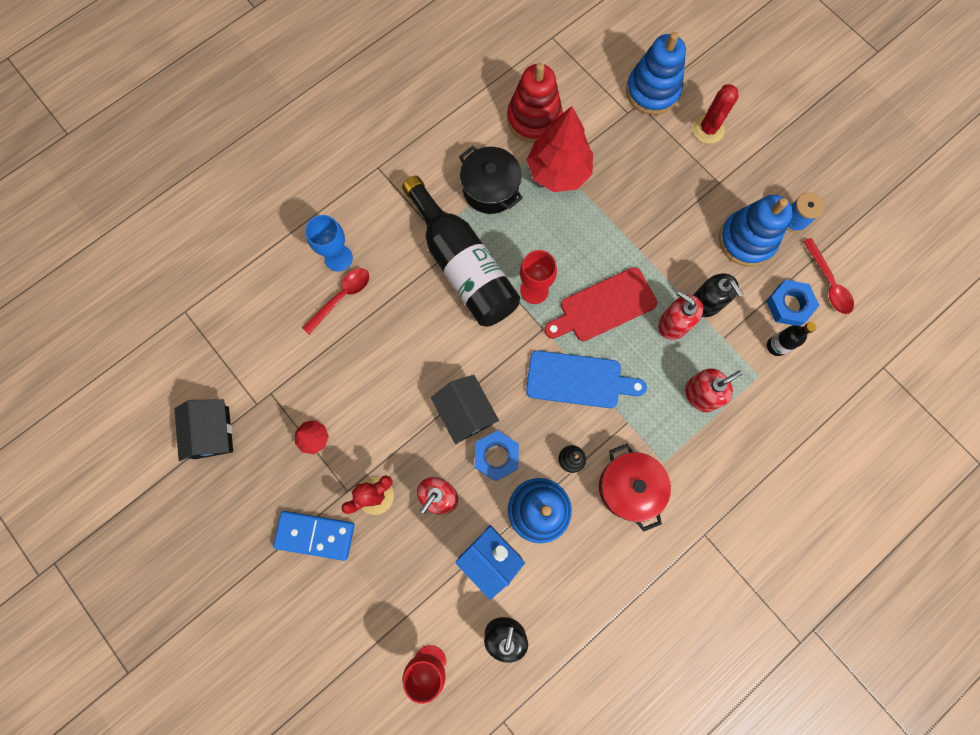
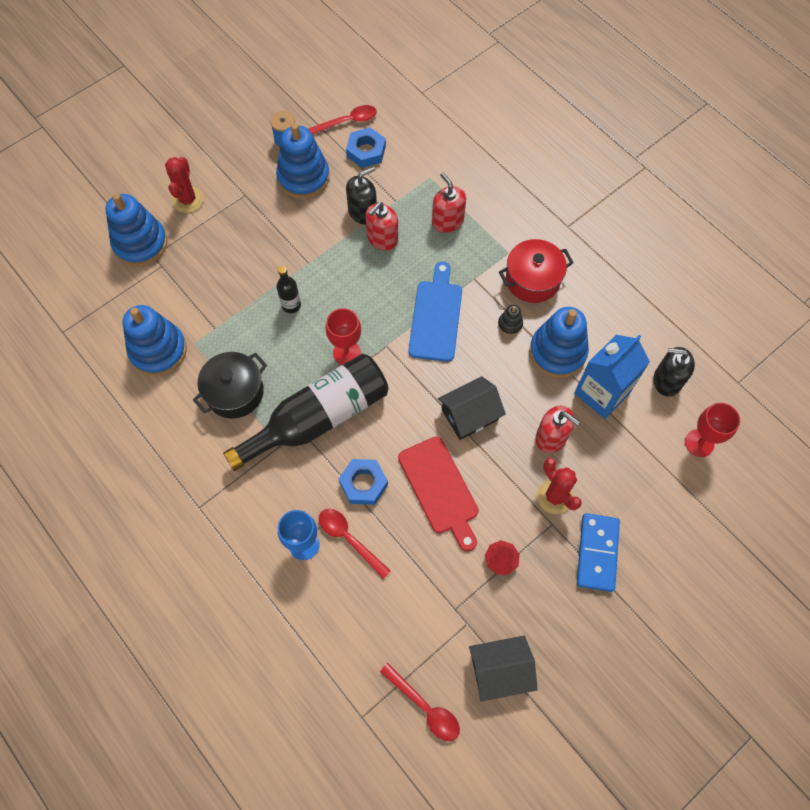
camera: 90 degrees left, 10 degrees down
blue nut [475,430,519,481] -> blue nut moved to [339,459,388,505]
red stacking toy [507,63,563,143] -> blue stacking toy [123,305,187,376]
red tree [527,106,593,192] -> none
red cutting board [544,267,657,341] -> red cutting board moved to [398,436,479,552]
red cactus [692,84,739,144] -> red cactus turned 75 degrees clockwise [165,157,204,213]
black bottle [767,322,817,356] -> black bottle moved to [276,266,301,313]
none -> red spoon [380,663,460,741]

